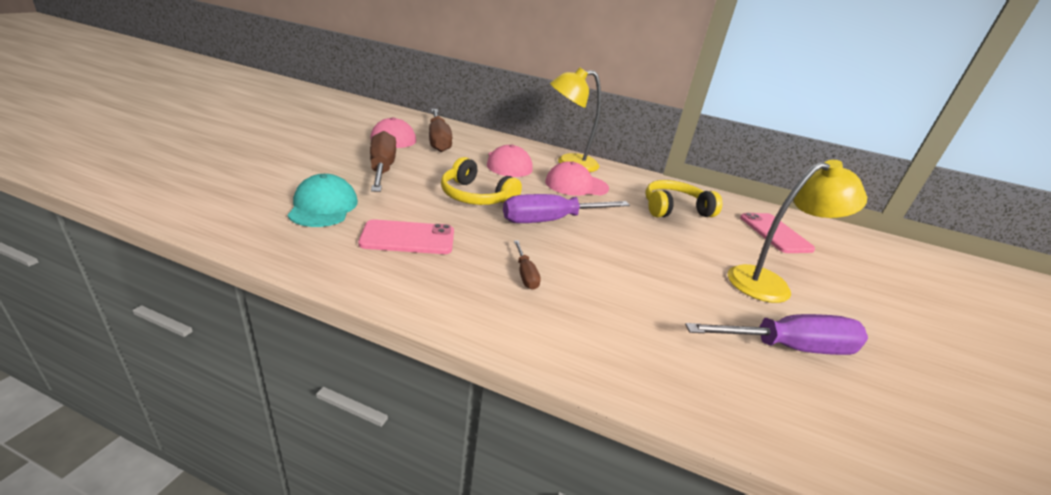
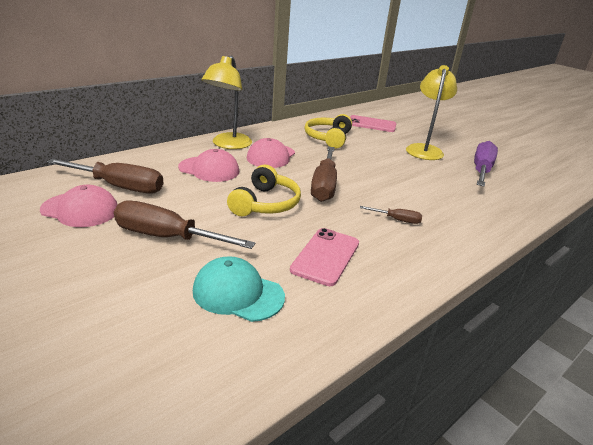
camera: 60 degrees left, 0 degrees up
yellow headphones [441,157,522,205] -> yellow headphones turned 45 degrees counterclockwise [227,165,301,216]
purple screwdriver [503,194,630,223] -> brown screwdriver [311,146,337,202]

